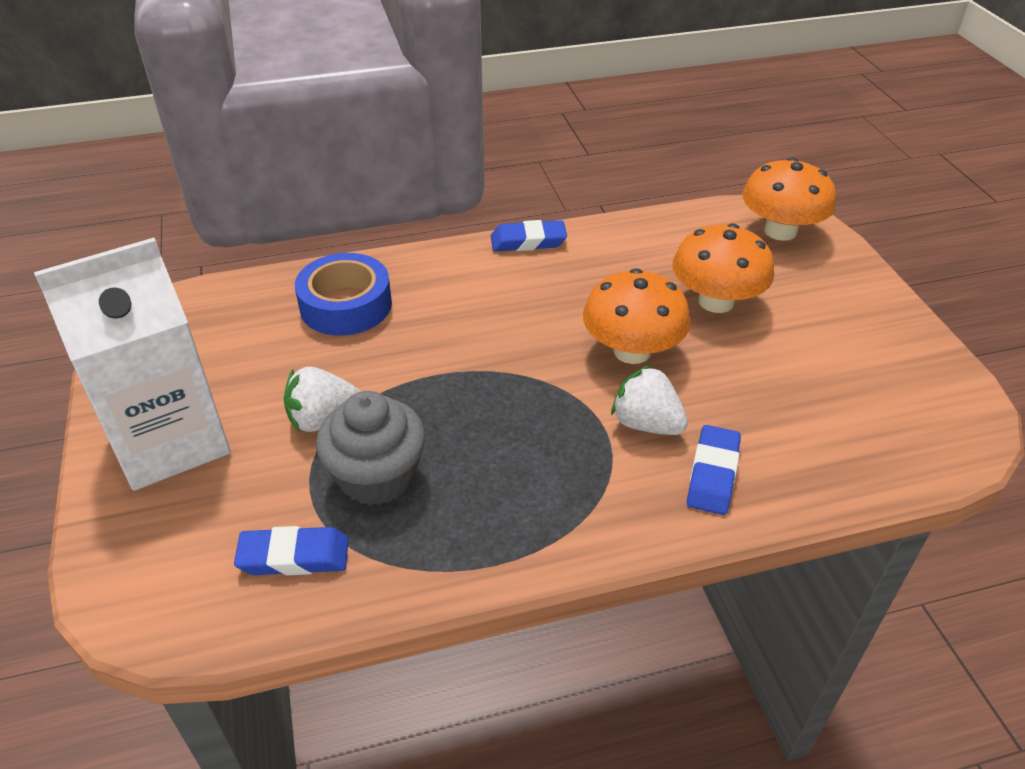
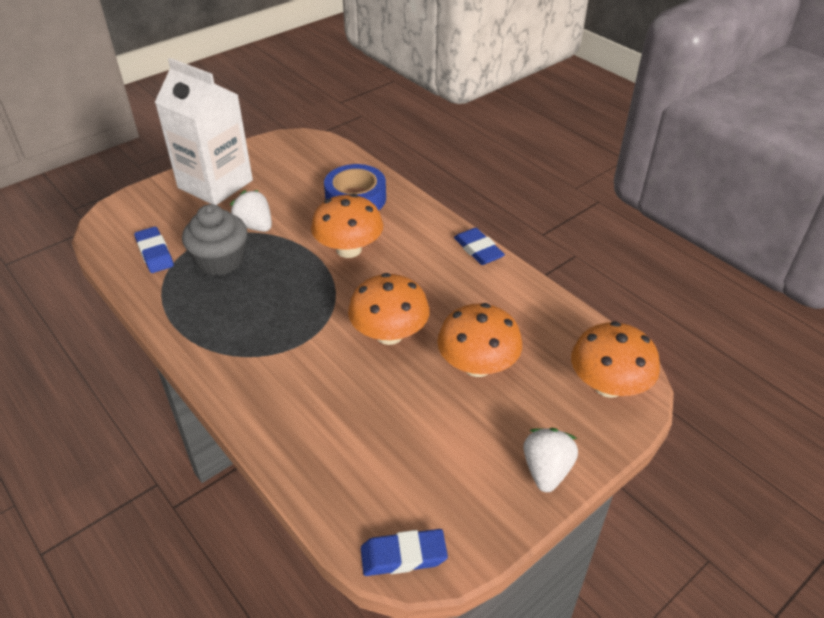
camera: 65 degrees right, 0 degrees up
white strawberry [611,365,688,435] -> white strawberry moved to [523,428,578,492]
blue eraser [687,425,741,515] -> blue eraser moved to [361,529,448,576]
none -> orange mushroom [311,194,383,258]

